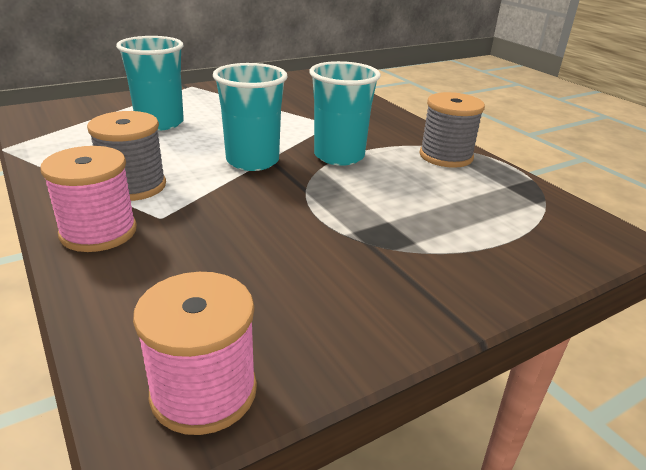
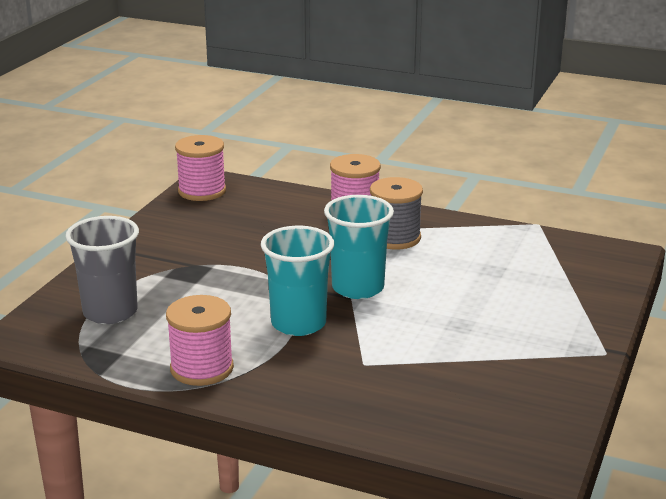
camera: 145 degrees right, 5 degrees down
turquoise cup [116,36,184,131] -> none
grey spool [419,92,485,168] -> pink spool [166,295,234,386]
none -> grey cup [65,216,139,324]

